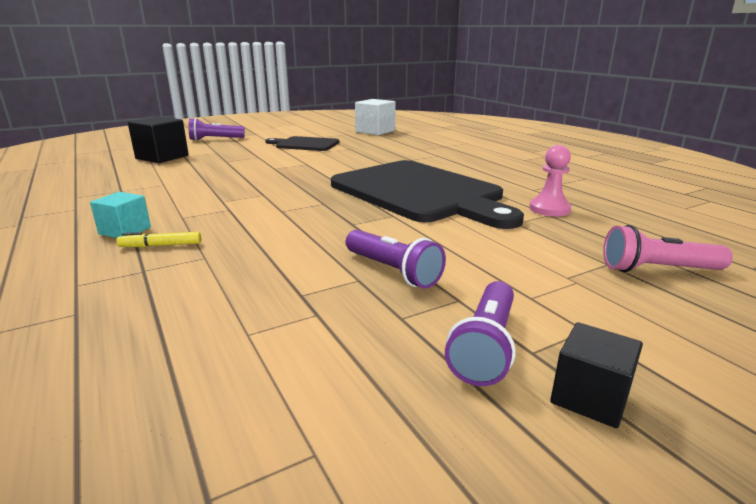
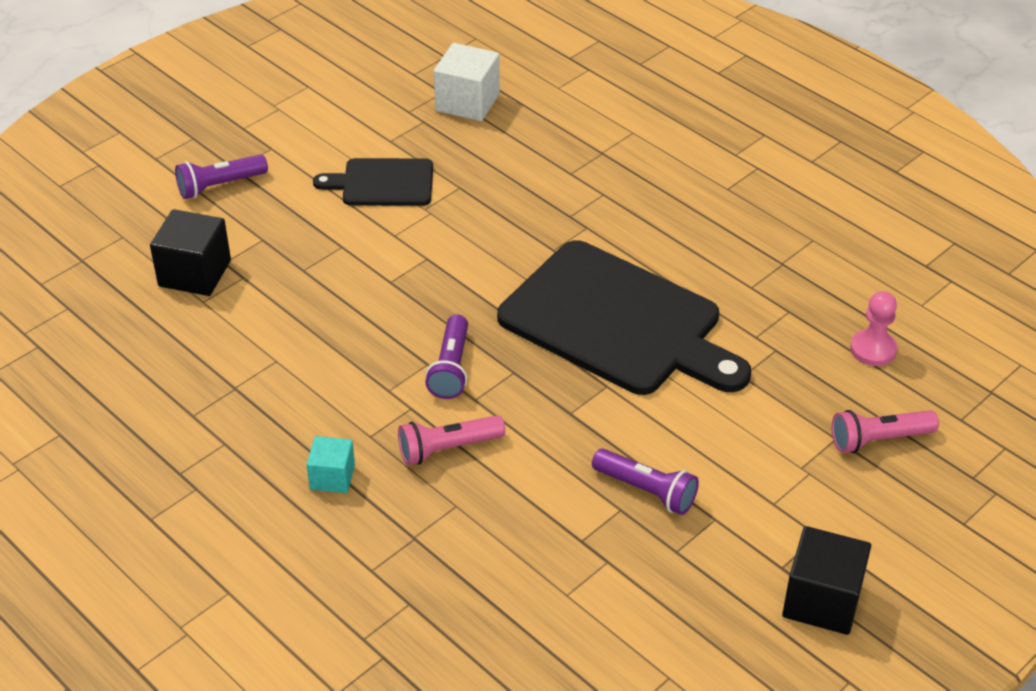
camera: 15 degrees left, 20 degrees up
yellow marker [116,232,201,247] -> none
purple flashlight [445,281,515,386] -> purple flashlight moved to [425,314,468,399]
pink pawn [529,145,571,216] -> pink pawn moved to [850,291,897,366]
black cube [550,322,643,428] -> black cube [782,526,871,635], size x1.64
none -> pink flashlight [398,415,505,465]

